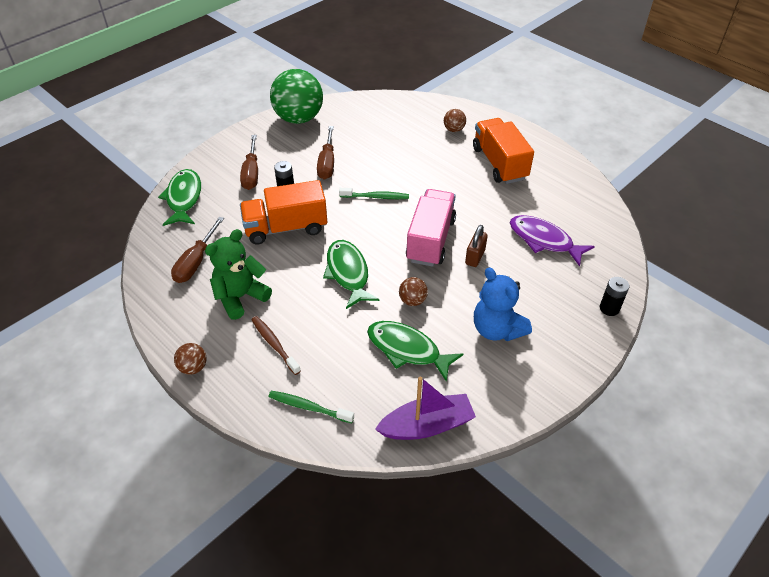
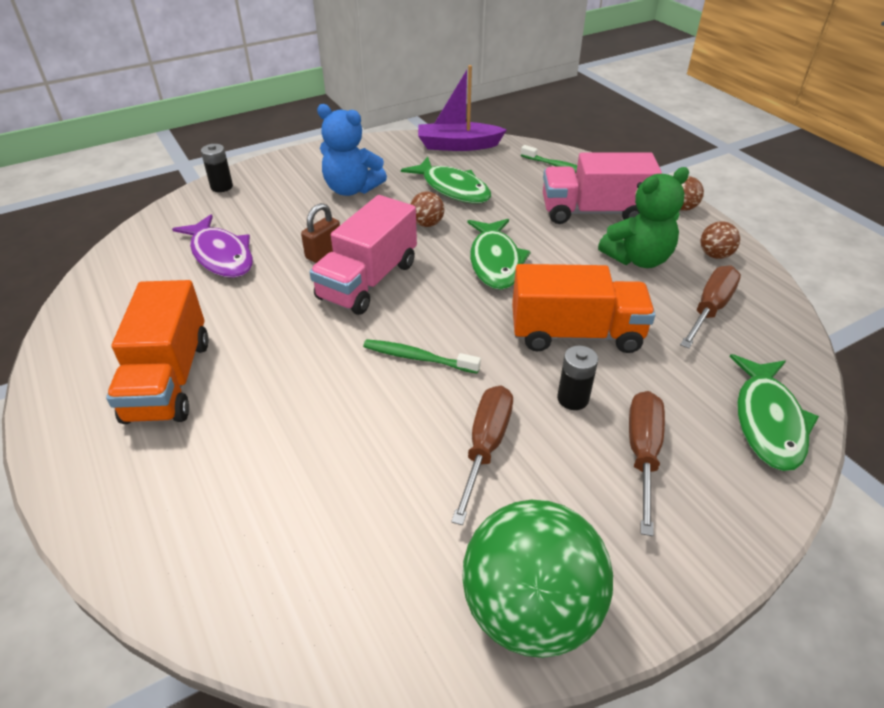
camera: 165 degrees left, 5 degrees down
brown toothbrush [251,316,301,375] -> pink truck [543,152,662,224]
brown ball [444,109,466,132] -> brown ball moved to [700,221,740,259]
blue teddy bear [474,267,532,341] -> blue teddy bear turned 135 degrees clockwise [317,104,387,196]

